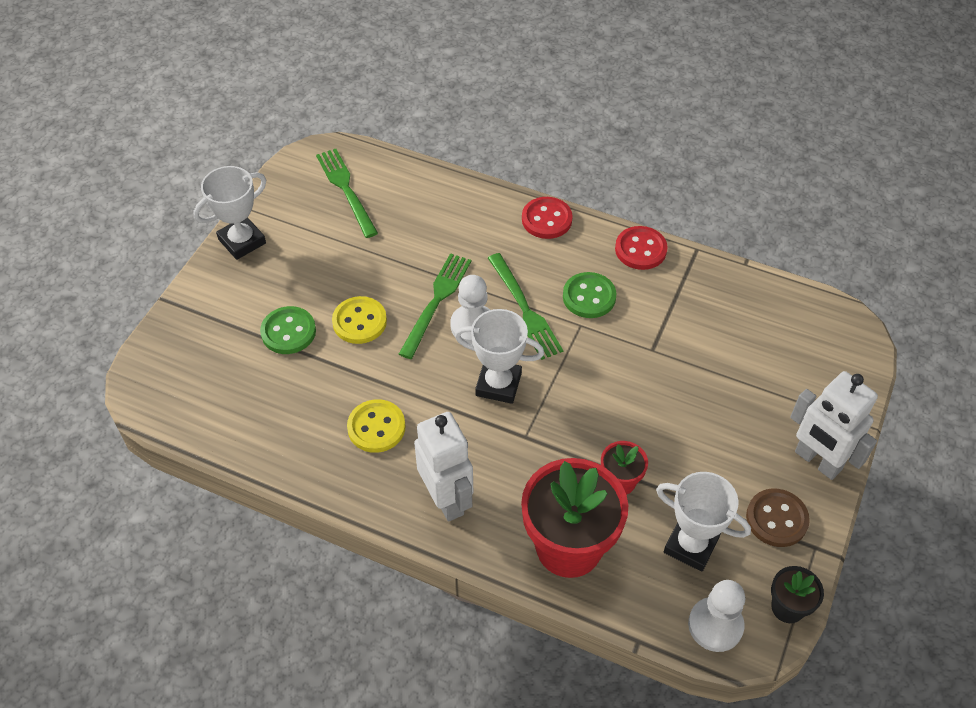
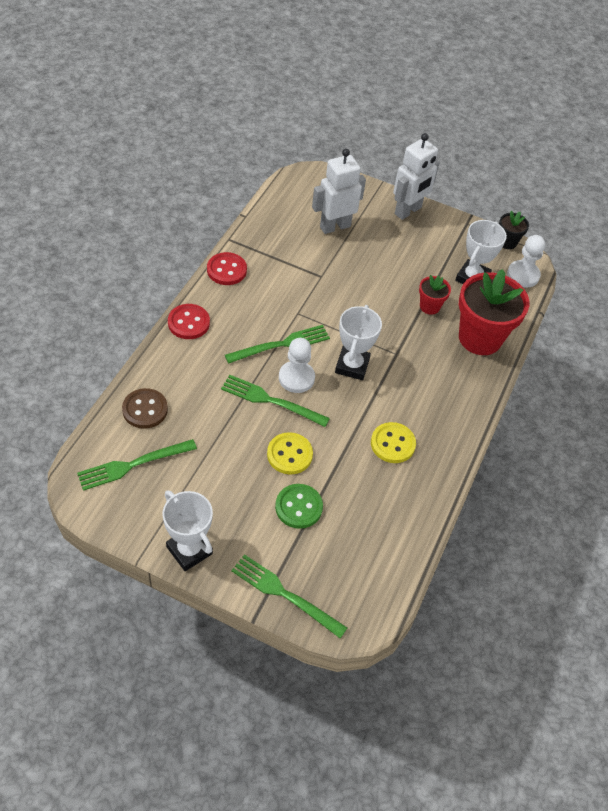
camera: 95 degrees left, 0 degrees up
white robot [414,412,473,522] -> white robot moved to [312,149,366,234]
green button [563,272,616,318] -> none
brown button [746,489,810,547] -> brown button moved to [122,388,168,429]
none -> green fork [231,554,347,638]

